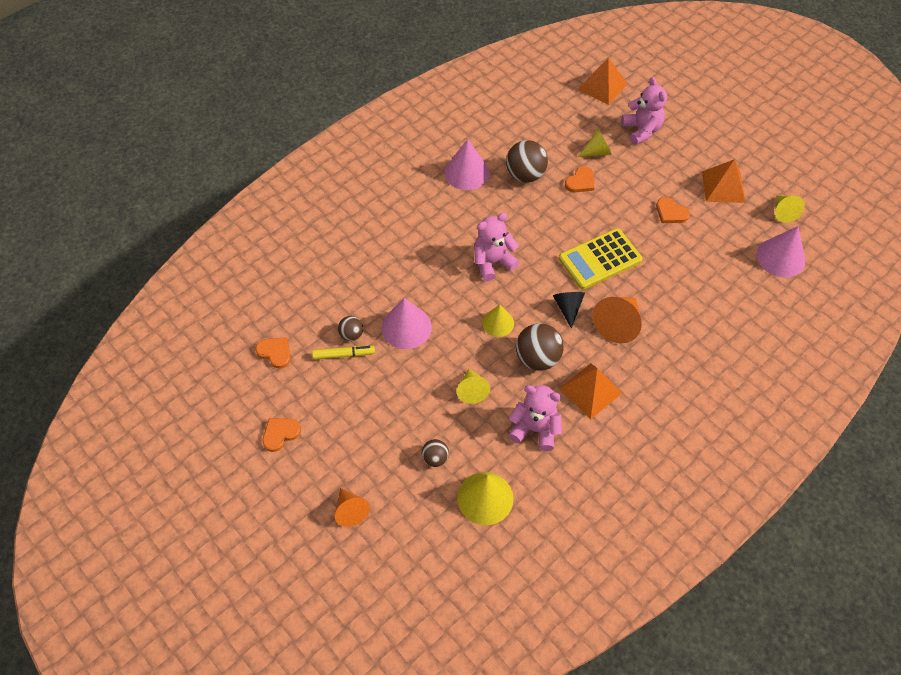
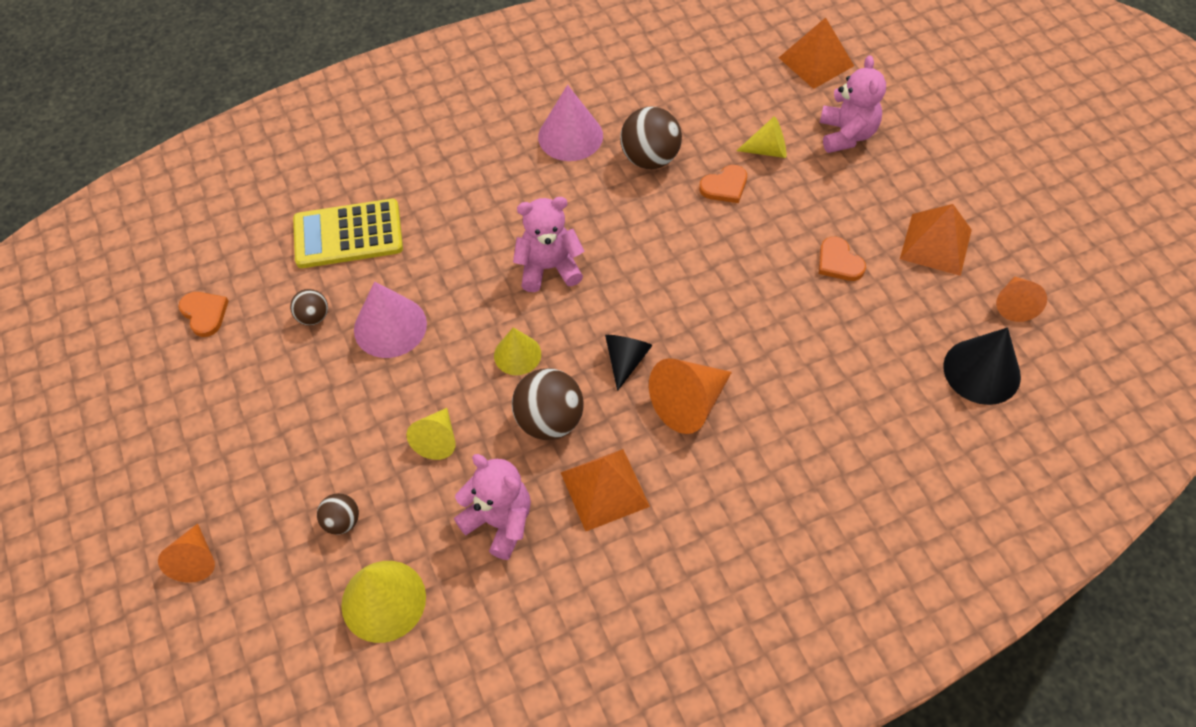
camera: 20 degrees right, 0 degrees up
orange heart [262,418,301,452] -> none
yellow marker [312,346,375,360] -> none
yellow calculator [559,228,642,290] -> yellow calculator moved to [293,199,403,268]
pink cone [757,226,805,278] -> black cone [943,327,1021,405]
yellow cone [775,195,805,223] -> orange cone [996,276,1047,322]

